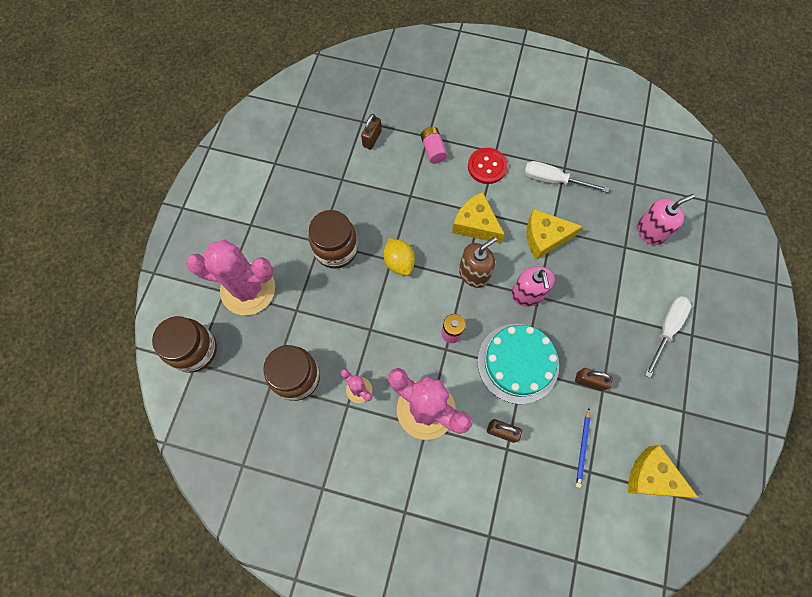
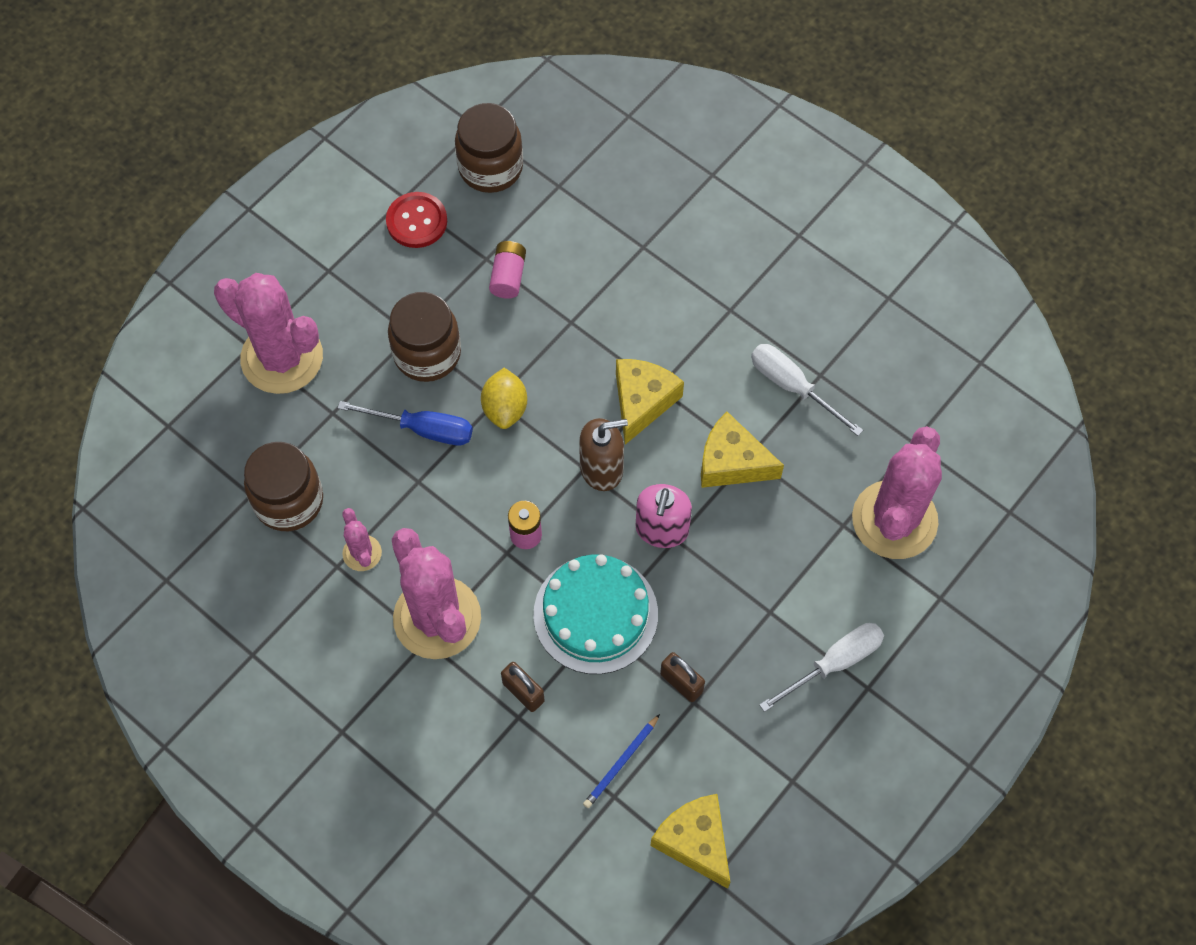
camera: 25 degrees right, 5 degrees down
brown jar [152,316,217,373] -> brown jar moved to [455,103,523,193]
brown padlock [361,114,382,150] -> none
pink battery [420,127,448,164] -> pink battery moved to [489,241,526,299]
yellow cheese [452,192,505,244] -> yellow cheese turned 45 degrees clockwise [616,359,684,445]
red button [468,148,507,184] -> red button moved to [386,192,447,248]
pink soap dispenser [637,194,695,246] -> pink cactus [852,426,942,559]
none -> blue screwdriver [338,401,473,446]

